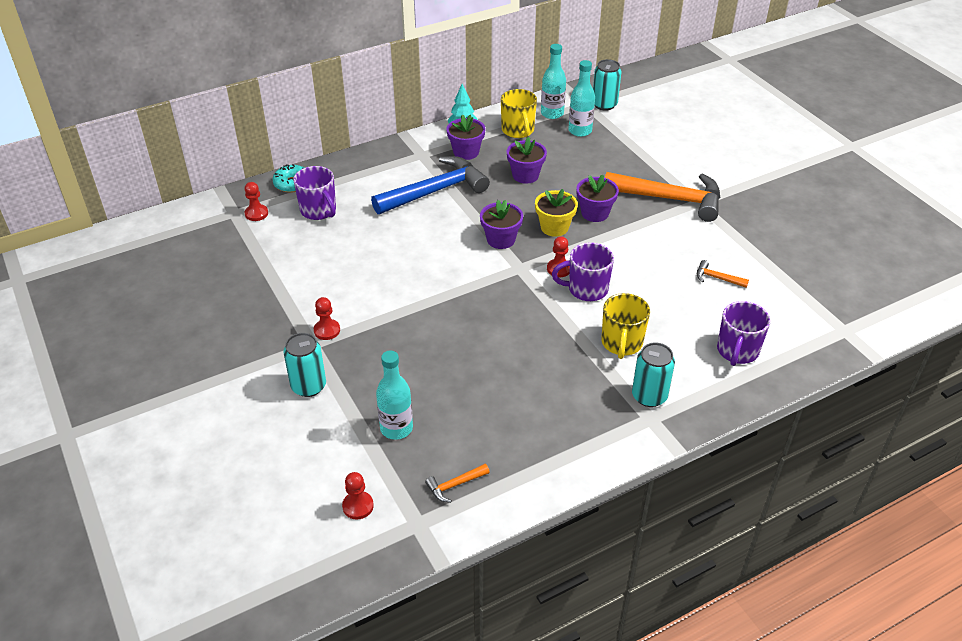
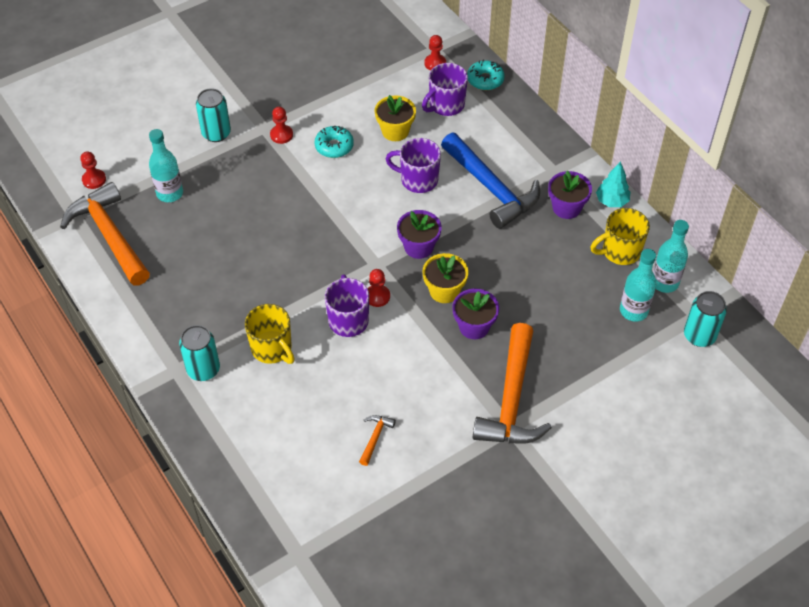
camera: 85 degrees right, 10 degrees up
orange hammer [425,464,489,503] -> orange hammer [60,182,150,285], size x2.46
purple flower pot [507,137,547,184] -> none
yellow mug [601,293,650,359] -> yellow mug turned 135 degrees counterclockwise [245,304,295,364]
purple mug [717,301,771,366] -> purple mug moved to [386,138,441,193]
none -> turquoise donut [315,126,354,158]
none -> yellow flower pot [375,95,416,141]

